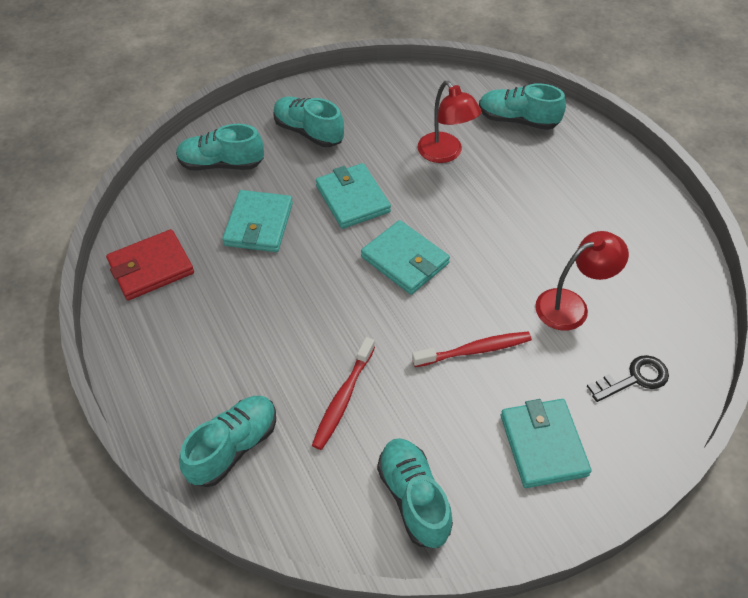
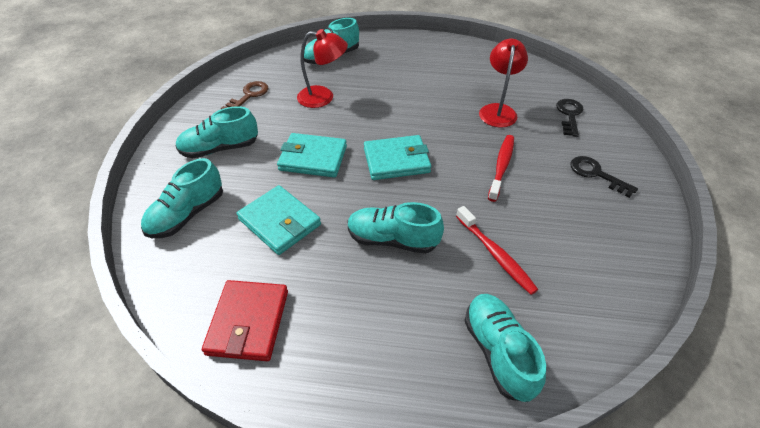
camera: 55 degrees left, 5 degrees down
turquoise shoe [377,438,453,548] -> turquoise shoe moved to [348,202,444,254]
turquoise wallet [501,399,592,488] -> black key [570,156,638,198]
none -> brown key [221,81,269,109]

